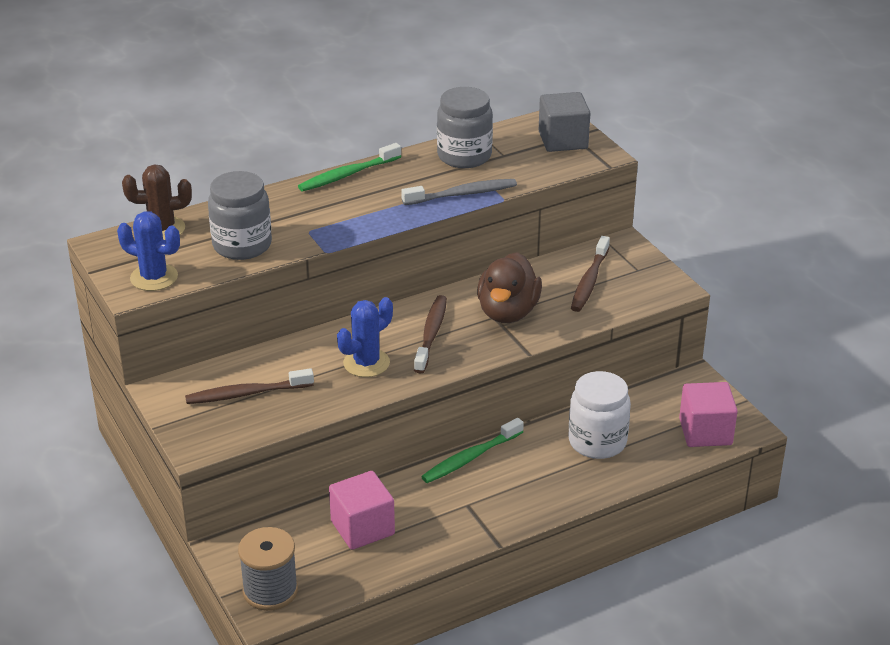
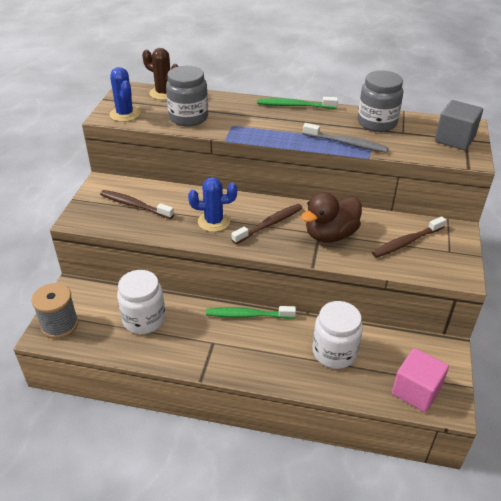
camera: 40 degrees right, 5 degrees up
pink cube [329,471,395,550] -> white jar [117,270,165,334]

